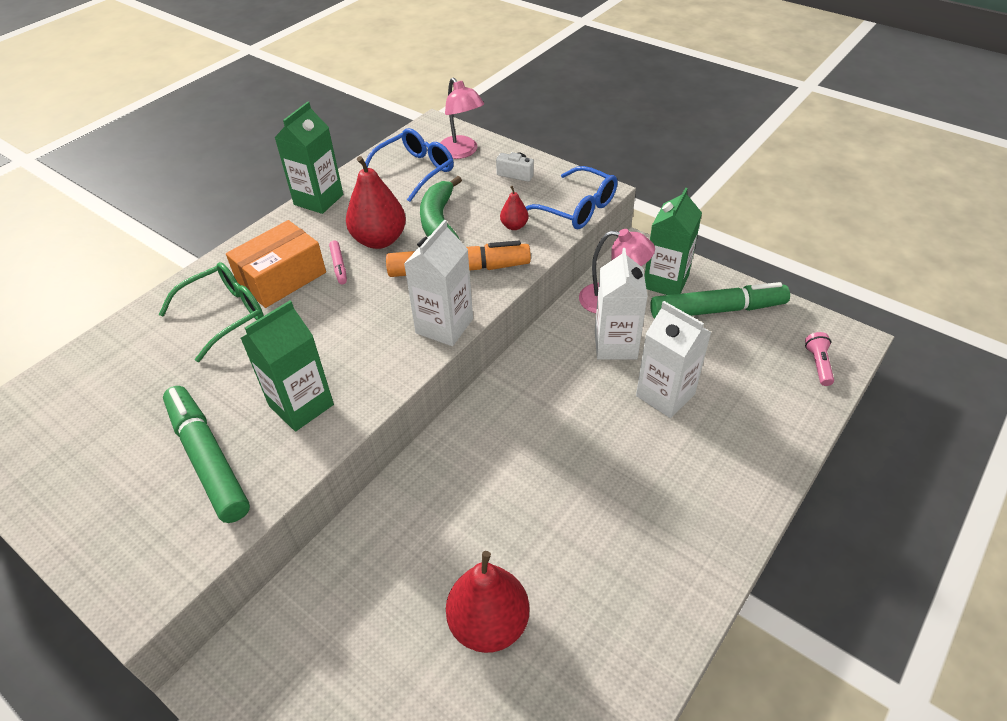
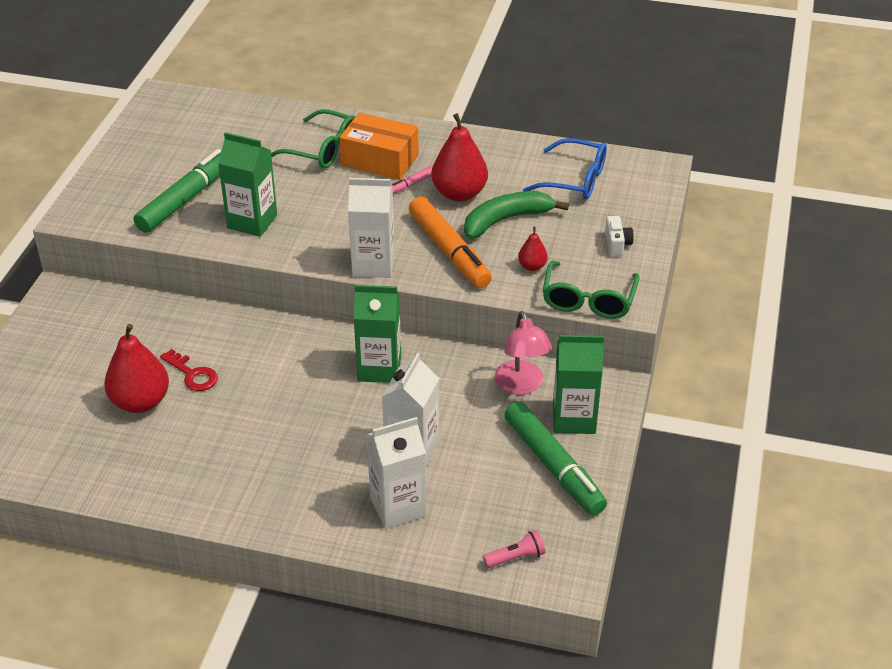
camera: 65 degrees right, 5 degrees down
green carton [274,102,343,214] -> green carton moved to [354,285,401,383]
pink lamp [440,77,484,159] -> none
blue glasses [526,166,617,229] -> green glasses [543,261,640,319]
white carton [595,248,648,360] -> white carton moved to [366,417,427,529]
none -> red key [160,349,218,391]

